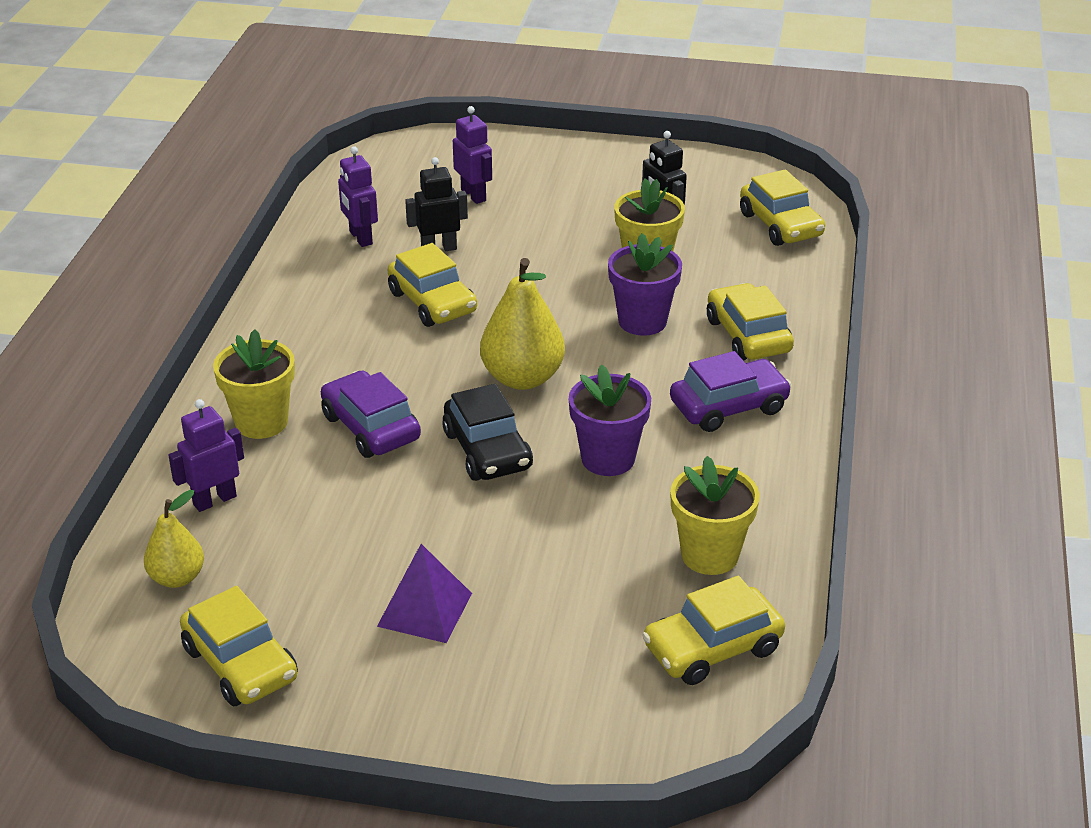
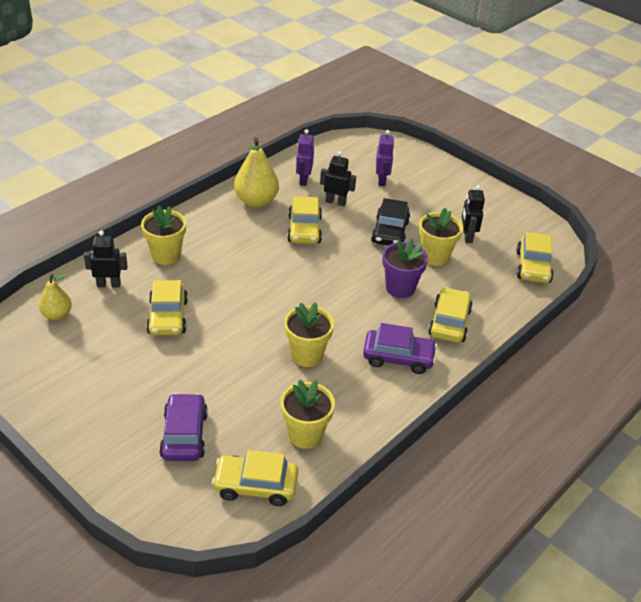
camera: 30 degrees right, 5 degrees up
purple robot [168,399,244,512] -> black robot [84,231,128,288]
yellow car [180,586,298,706] -> yellow car moved to [146,280,188,335]
purple car [321,370,421,458] -> purple car moved to [159,393,208,461]
purple pyramid [377,544,472,643] -> none
black car [442,384,533,481] -> black car moved to [371,198,410,245]
yellow pear [480,258,565,390] -> yellow pear moved to [234,137,279,207]
purple flower pot [569,364,651,476] -> yellow flower pot [284,302,334,367]

